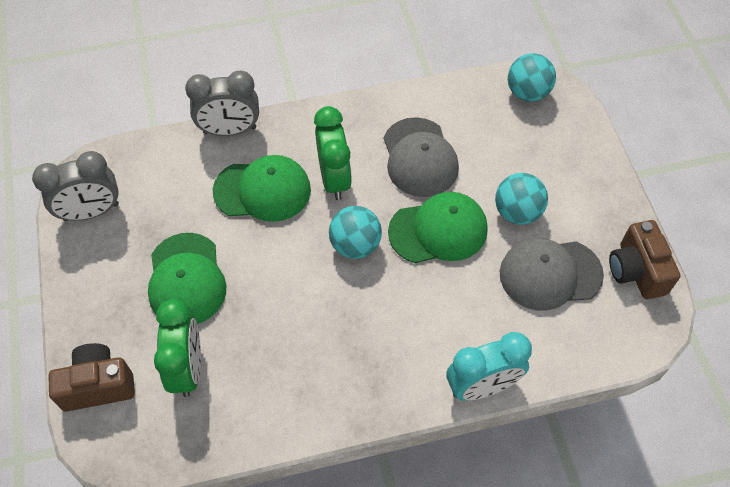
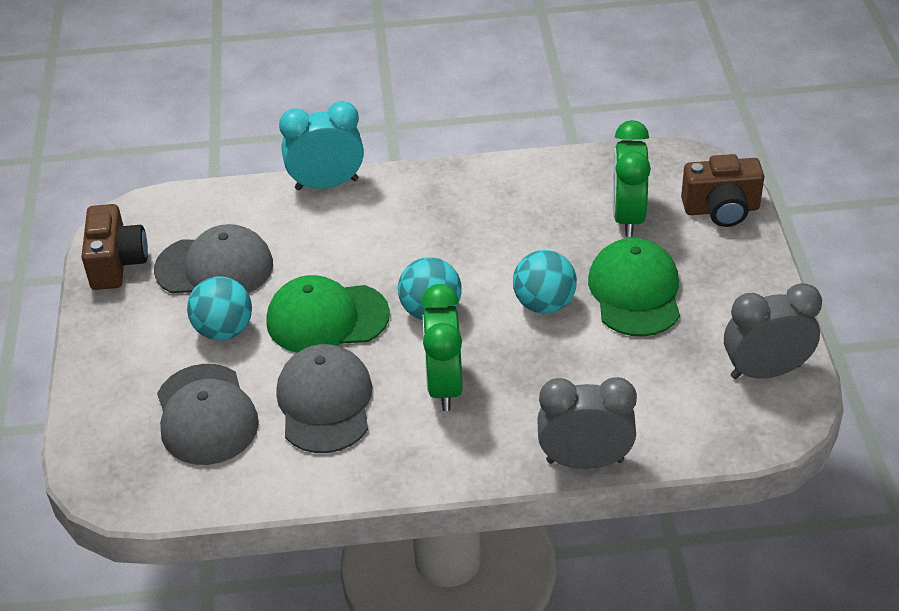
camera: 170 degrees left, 15 degrees down
green cap [213,155,311,222] -> none
turquoise ball [508,53,556,102] -> turquoise ball moved to [513,250,577,314]
none -> grey cap [157,364,259,465]

